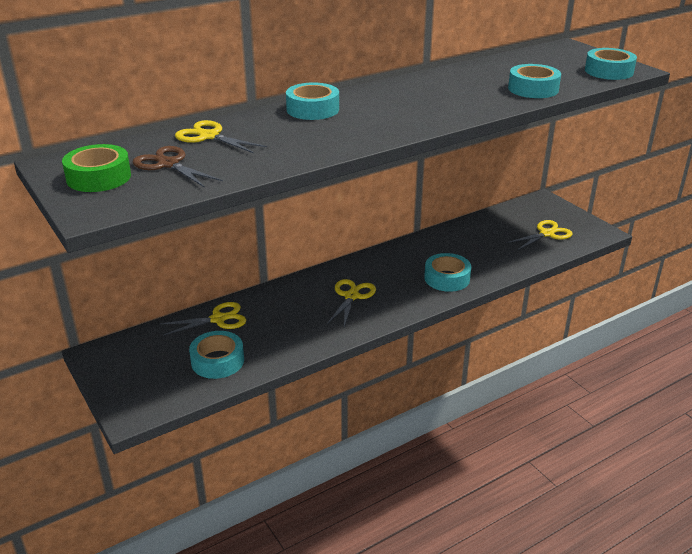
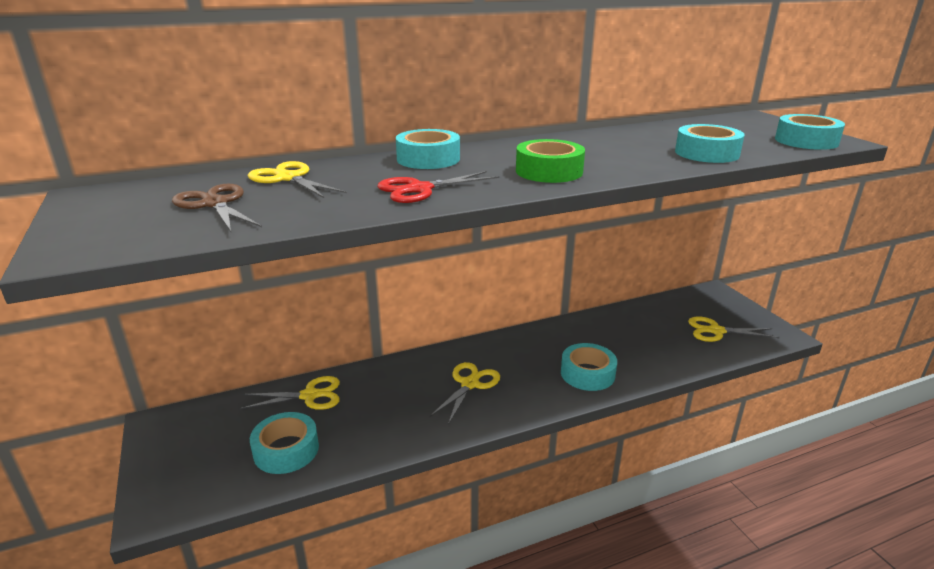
camera: 10 degrees right, 5 degrees down
green tape [62,144,131,192] -> green tape moved to [516,139,585,183]
yellow scissors [507,220,573,251] -> yellow scissors turned 150 degrees counterclockwise [688,316,778,342]
none -> red scissors [377,171,499,203]

